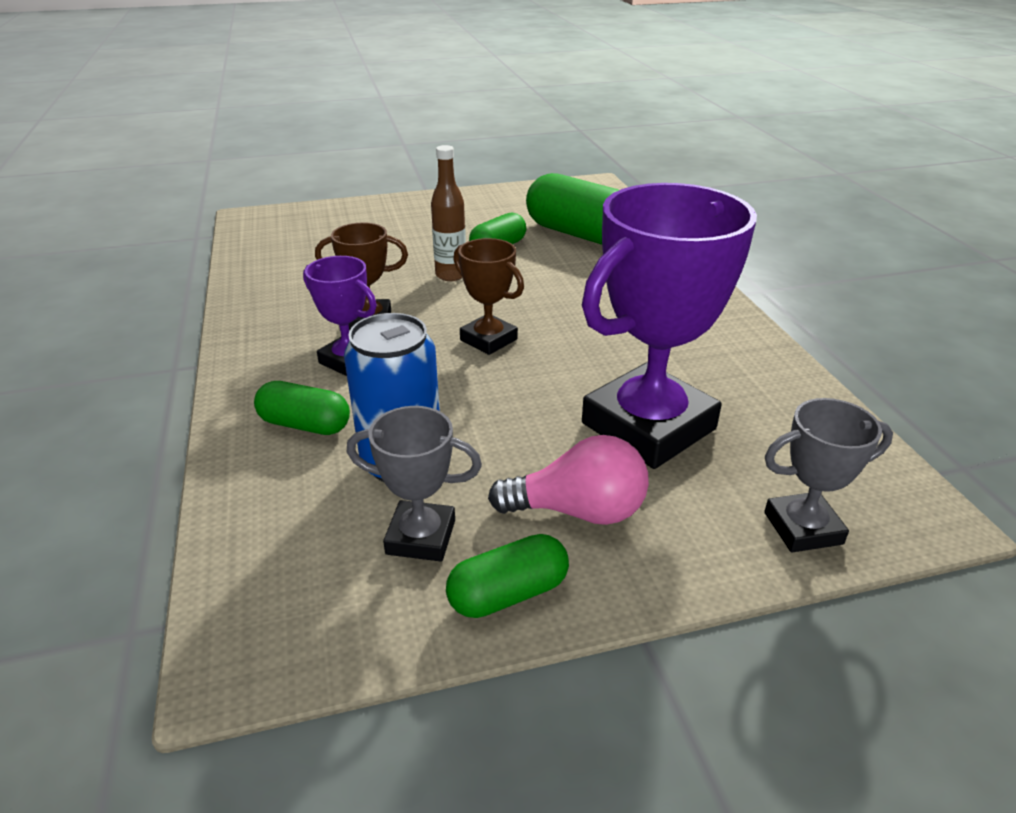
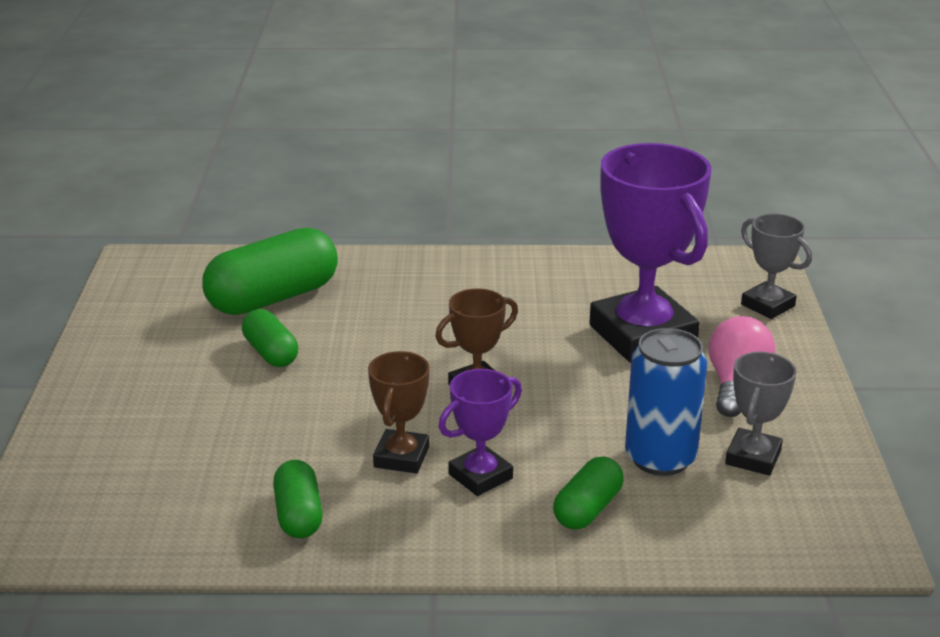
camera: 75 degrees left, 5 degrees down
brown bottle [431,145,466,281] -> none
green capsule [446,534,569,618] -> green capsule moved to [273,460,323,538]
grey trophy [764,398,893,553] -> grey trophy turned 45 degrees counterclockwise [741,213,812,319]

